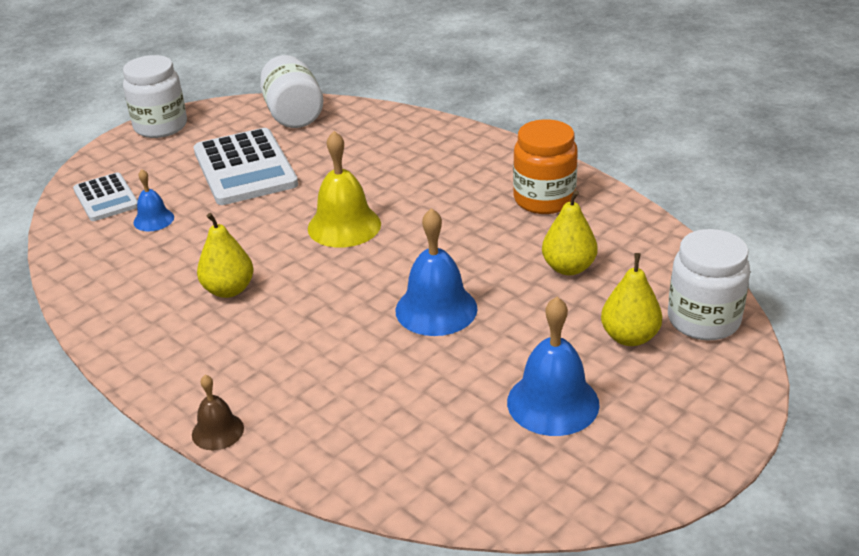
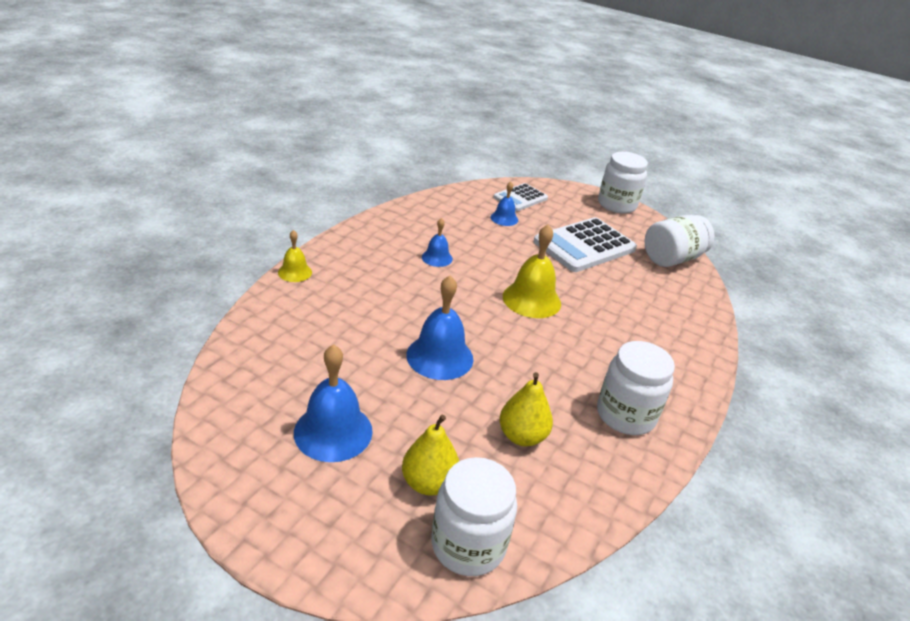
camera: 70 degrees right, 0 degrees up
brown bell [192,375,244,450] -> yellow bell [278,230,312,282]
yellow pear [197,213,253,298] -> blue bell [422,218,453,267]
orange jar [513,119,578,214] -> white jar [597,341,675,435]

